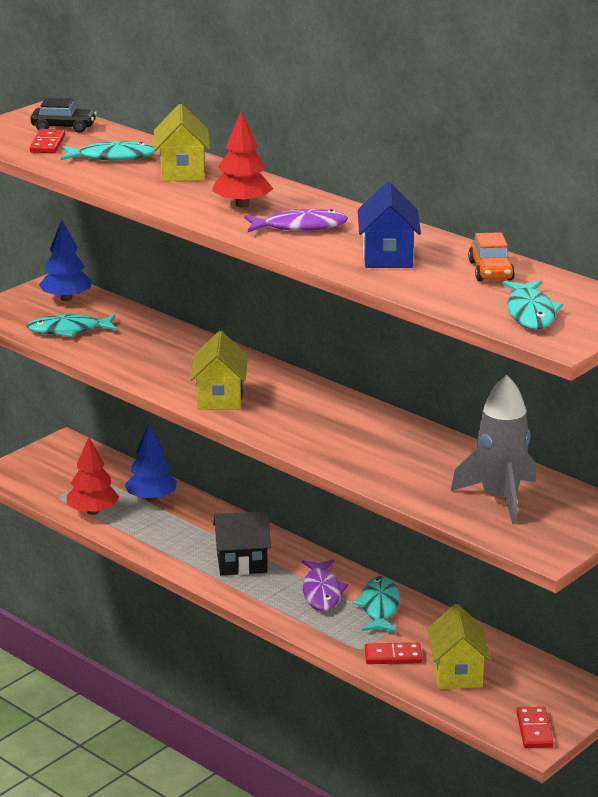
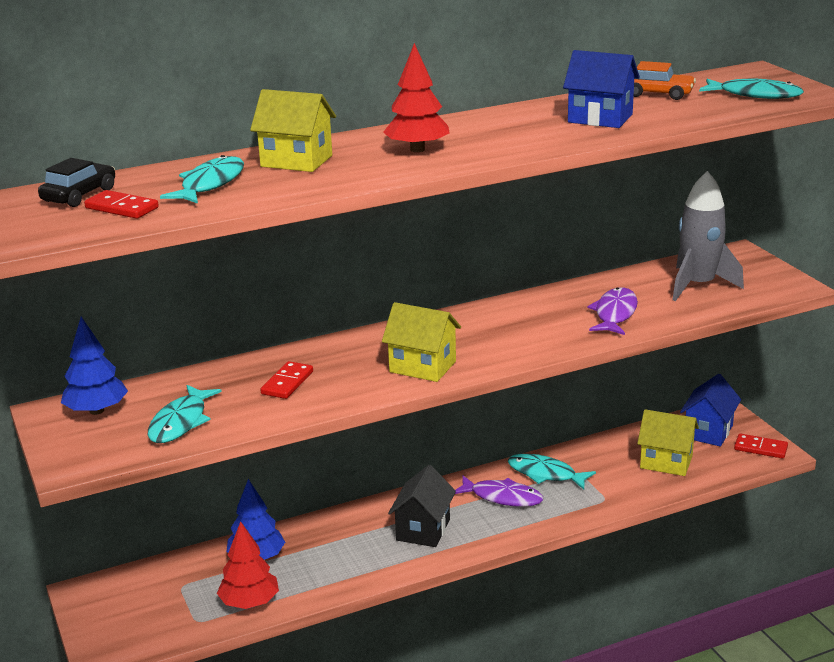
camera: 65 degrees left, 0 degrees up
purple fish [244,209,348,232] -> purple fish moved to [587,287,638,335]
red domino [365,643,423,664] -> red domino moved to [260,361,313,399]
none -> blue house [680,374,741,447]

